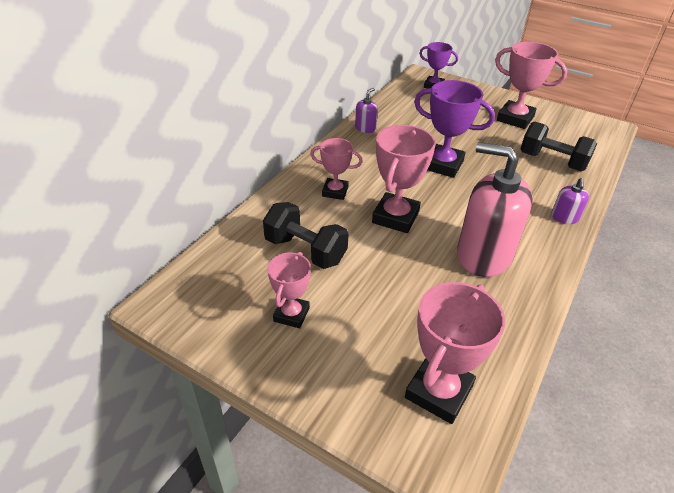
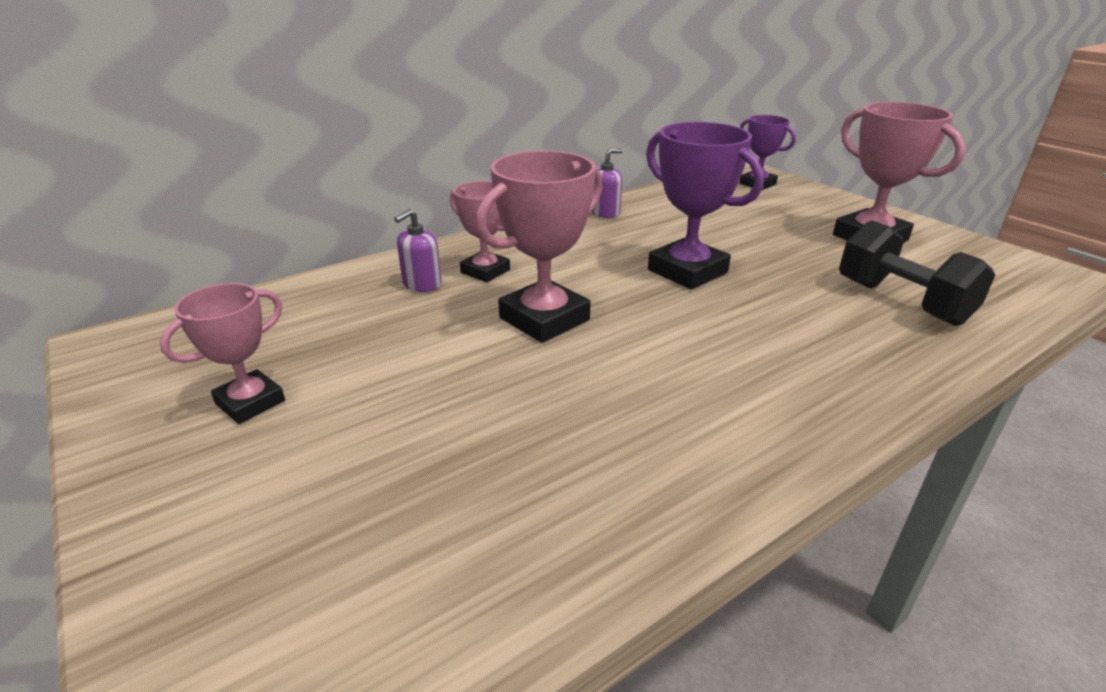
camera: 25 degrees right, 10 degrees down
black dumbbell [263,202,348,269] -> none
pink trophy [405,282,505,424] -> none
pink soap dispenser [457,142,533,277] -> none
purple soap dispenser [551,178,589,224] -> purple soap dispenser moved to [394,209,442,292]

